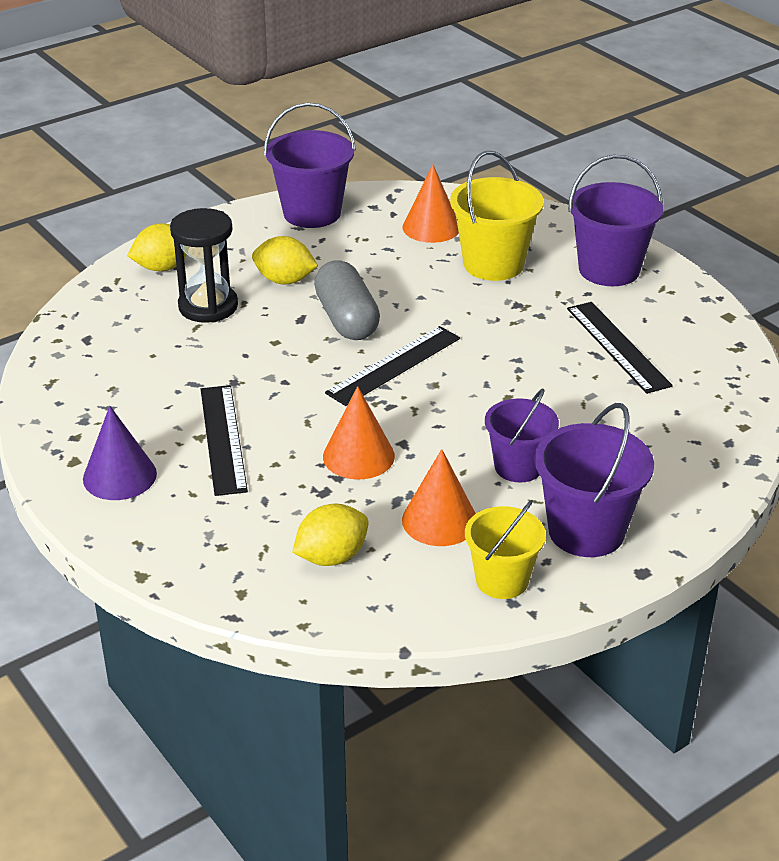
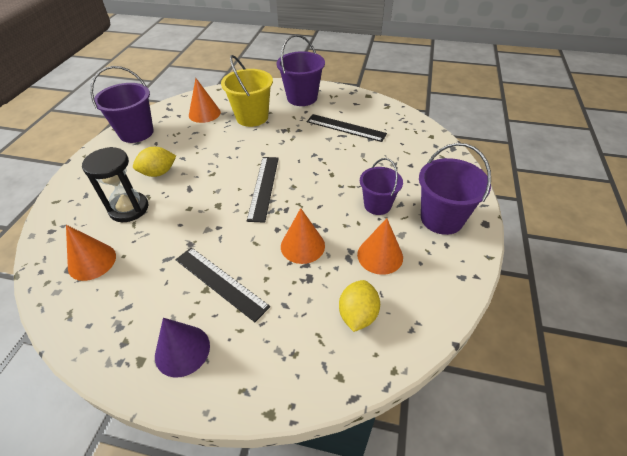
camera: 40 degrees left, 10 degrees up
yellow lemon [127,223,187,271] -> none
grey capsule [314,260,380,340] -> none
yellow bucket [465,500,546,599] -> none
none -> orange cone [66,225,116,281]

